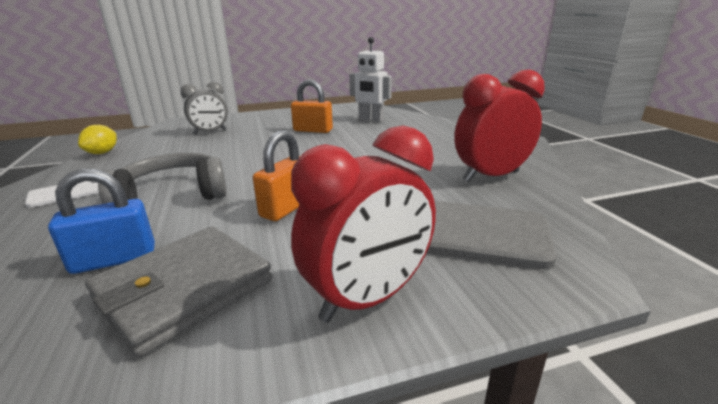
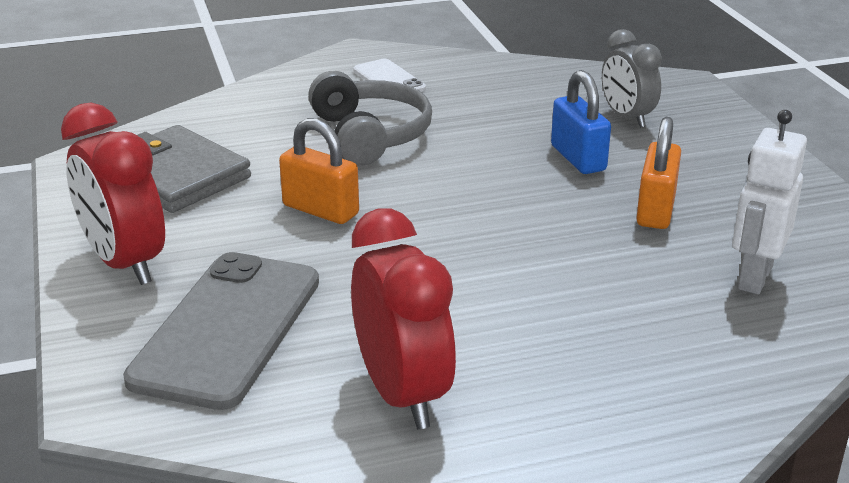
camera: 90 degrees right, 5 degrees up
blue padlock [48,169,155,274] -> blue padlock moved to [551,70,611,174]
yellow lemon [78,125,117,154] -> none

